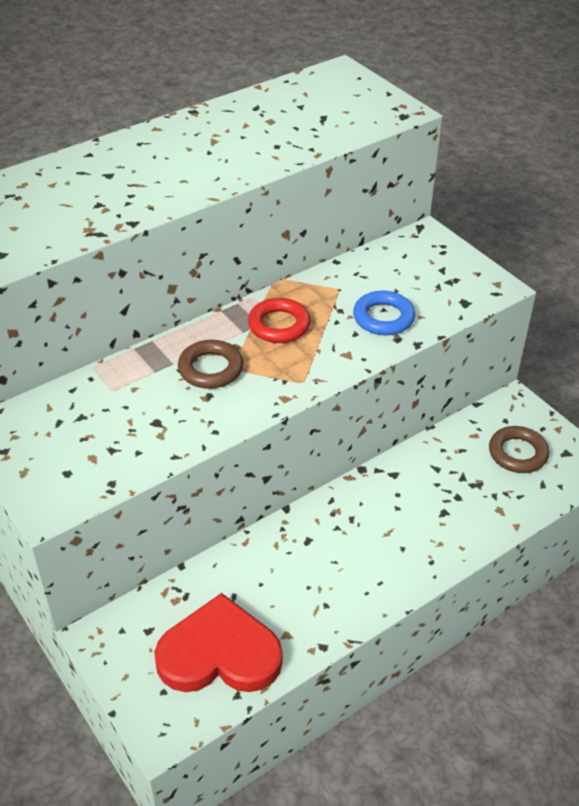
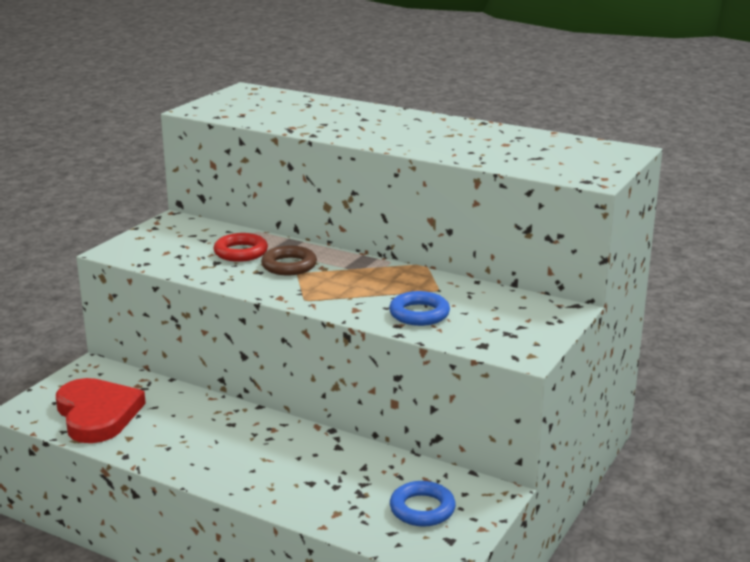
camera: 65 degrees right, 20 degrees down
red ring [248,298,311,343] -> red ring moved to [214,233,268,262]
brown ring [489,426,549,473] -> blue ring [390,481,456,527]

